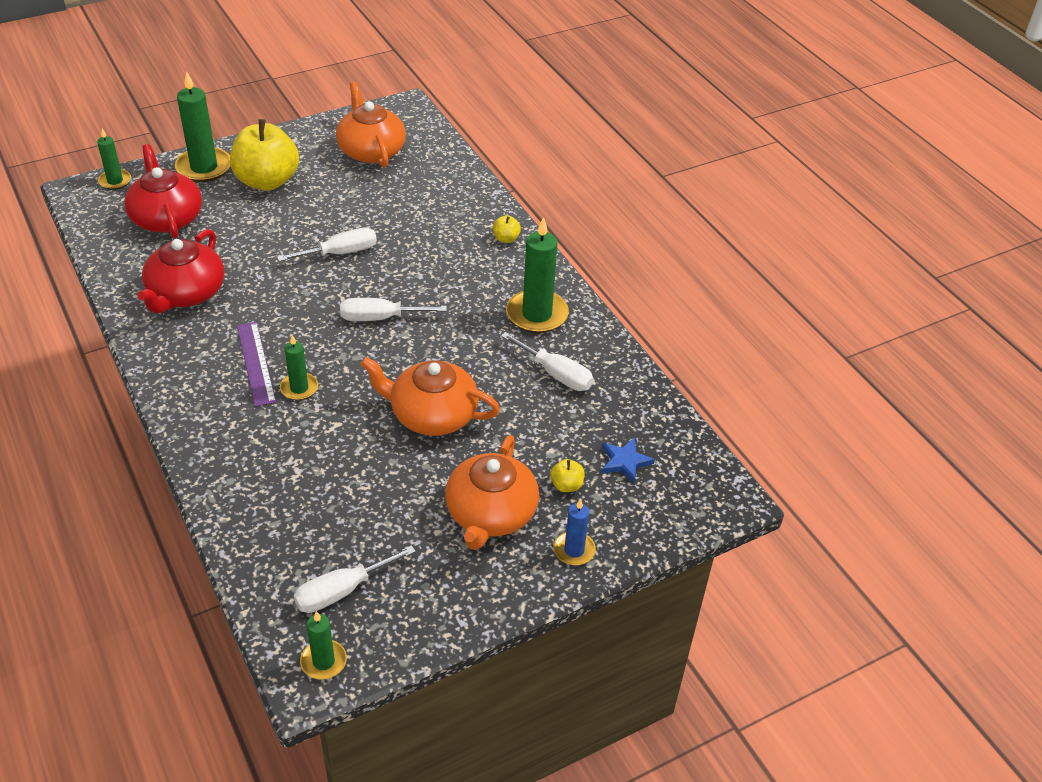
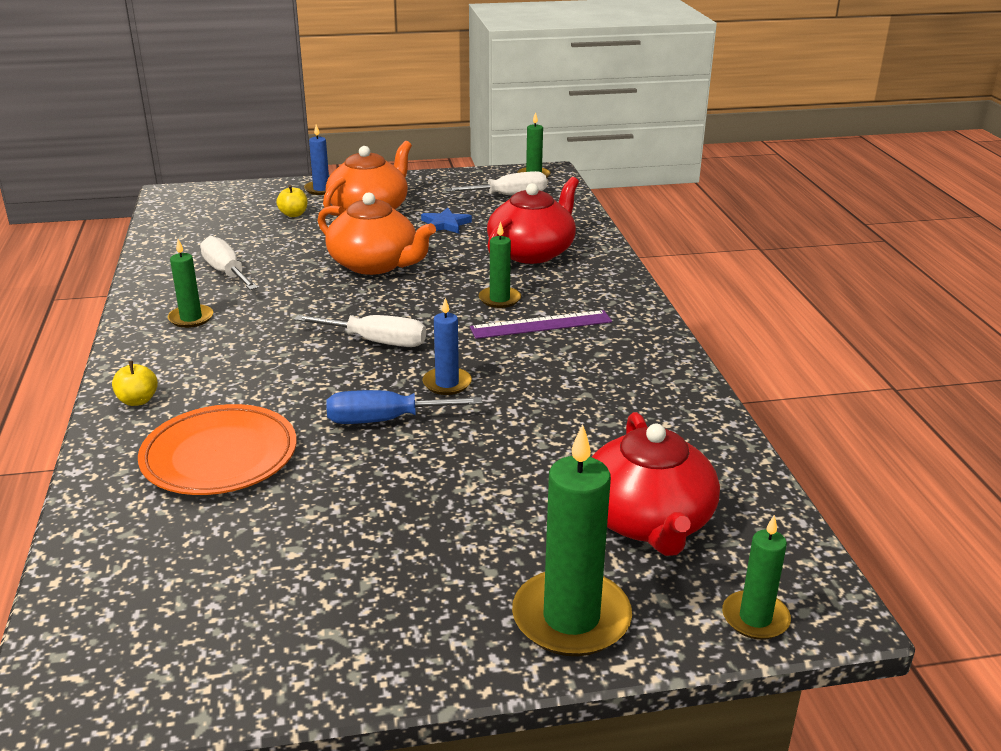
camera: 160 degrees left, 15 degrees down
red teapot [137,229,224,313] -> red teapot moved to [487,177,579,264]
yellow apple [230,119,299,191] -> none
purple ruler [237,322,276,407] -> purple ruler turned 75 degrees clockwise [470,310,612,339]
white screwdriver [277,227,377,262] -> blue screwdriver [326,390,482,424]
orange teapot [336,82,406,168] -> none
green candle [506,217,569,333] -> green candle [168,239,213,328], size x0.57
blue star [602,437,655,483] -> blue star moved to [421,208,472,234]
none -> orange plate [138,404,297,495]
none -> blue candle [423,298,472,395]

